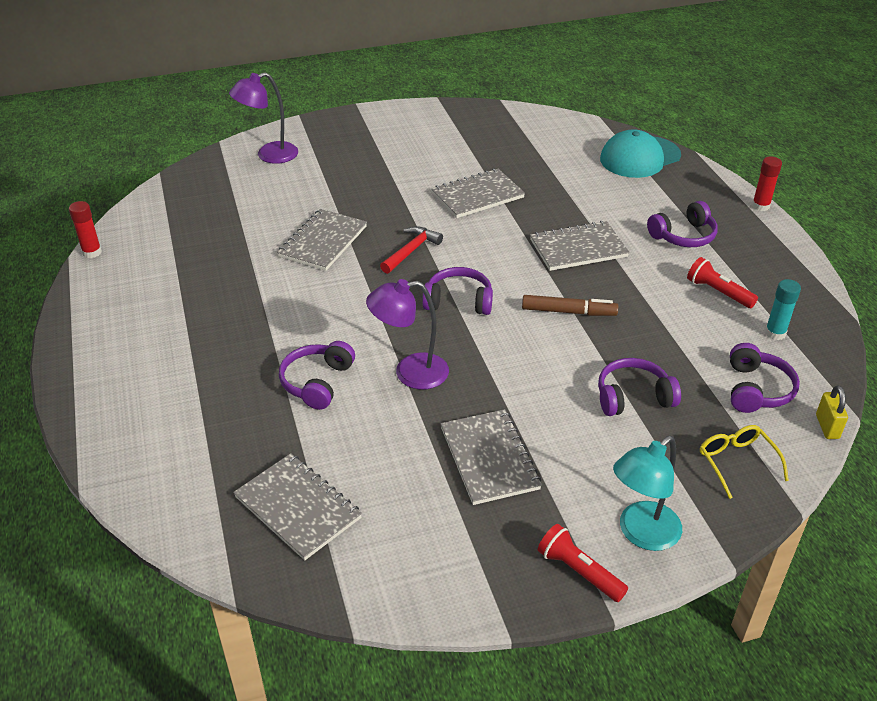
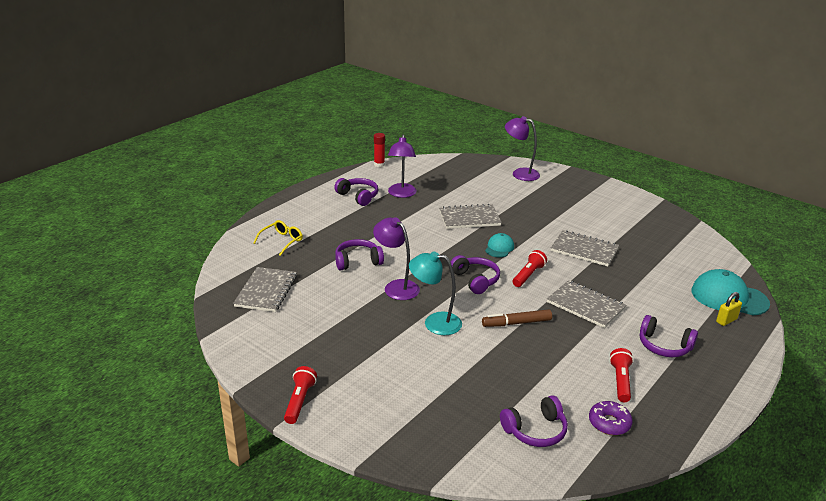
camera: 55 degrees right, 10 degrees down
red hammer [380,226,443,274] -> turquoise cap [485,233,514,257]
grey notebook [441,409,542,505] -> none
brown marker [522,295,618,316] -> brown marker turned 105 degrees clockwise [482,309,552,327]
purple headphones [598,358,681,416] -> purple headphones moved to [334,178,378,206]
turquoise lamp [613,436,682,551] -> turquoise lamp moved to [409,251,462,335]
yellow glasses [700,425,789,499] -> yellow glasses moved to [253,220,303,256]
red glue stick [752,156,782,211] -> none
turquoise glue stick [765,279,801,340] -> purple donut [589,401,633,435]
yellow padlock [816,385,848,439] -> yellow padlock moved to [716,292,742,326]
none -> purple lamp [388,135,417,198]
none -> red flashlight [513,250,547,287]

